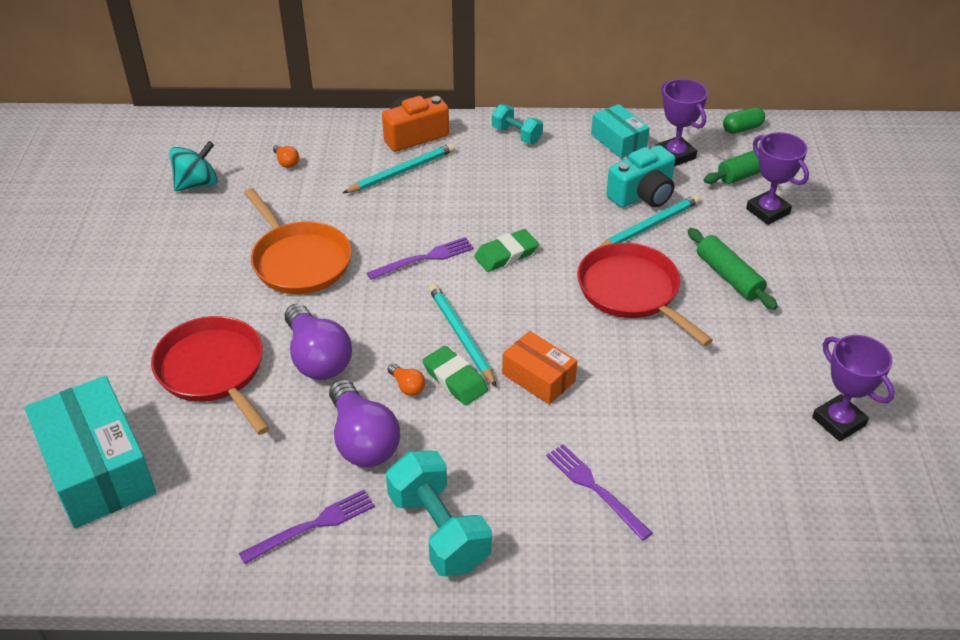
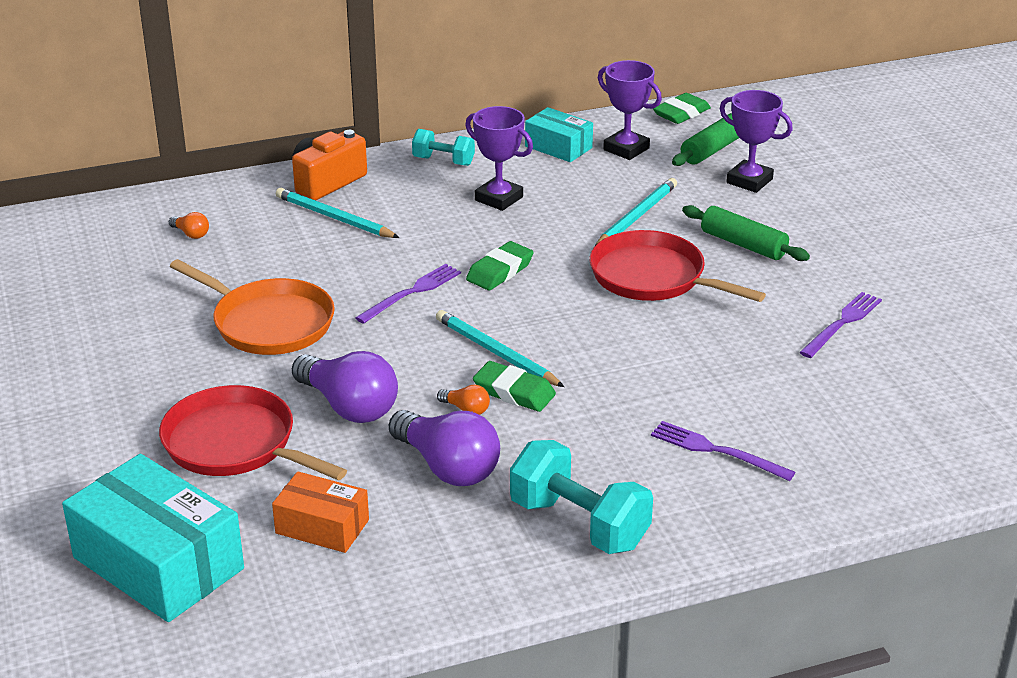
camera: 20 degrees left, 10 degrees down
turquoise spinning top [169,141,218,191] -> none
purple fork [239,490,375,564] -> purple fork moved to [799,292,882,358]
turquoise pencil [343,143,455,193] -> turquoise pencil turned 90 degrees counterclockwise [276,188,400,238]
orange box [502,331,577,405] -> orange box moved to [272,471,369,553]
turquoise camera [606,145,675,208] -> none
green capsule [723,107,765,134] -> green eraser [653,93,711,124]
purple trophy [812,335,895,441] -> purple trophy moved to [465,106,533,211]

